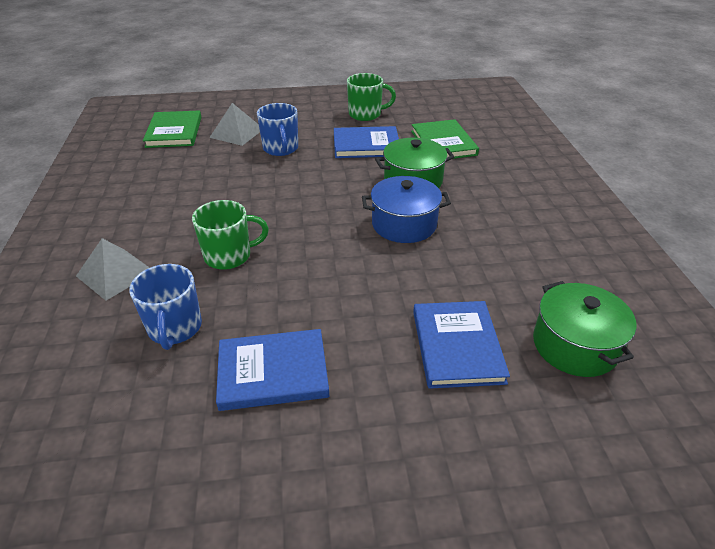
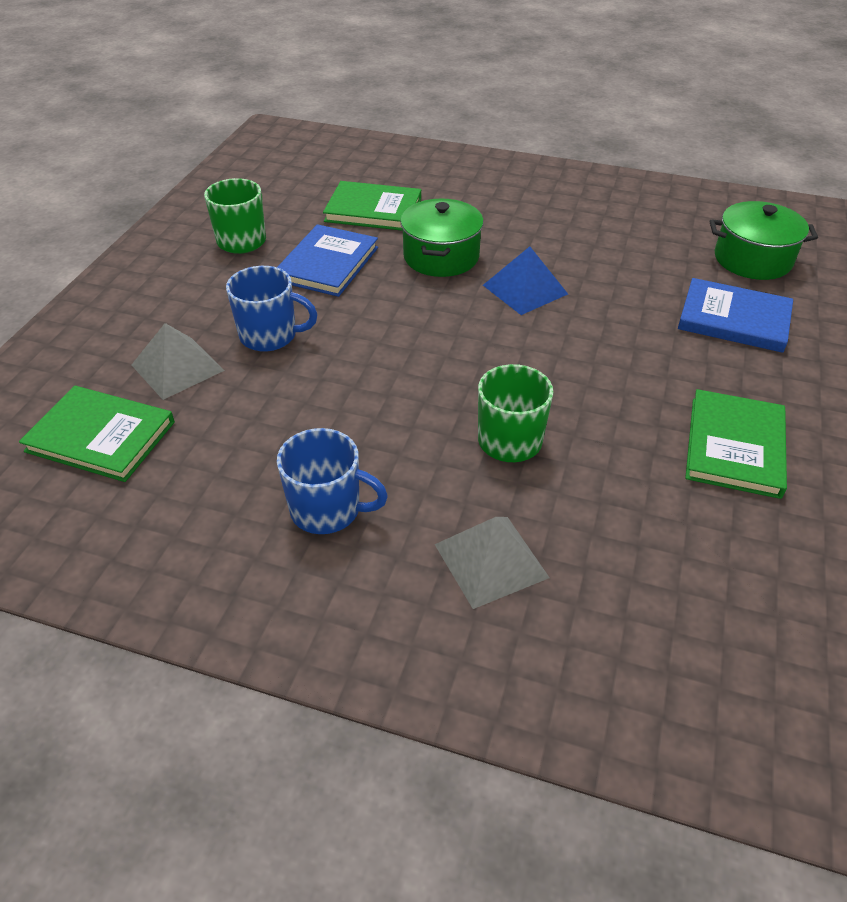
camera: 65 degrees left, 5 degrees up
blue mug [129,264,202,350] -> blue mug moved to [277,428,388,534]
blue book [216,329,329,411] -> green book [685,389,787,499]
blue pot [362,176,451,243] -> blue pyramid [483,246,568,315]

